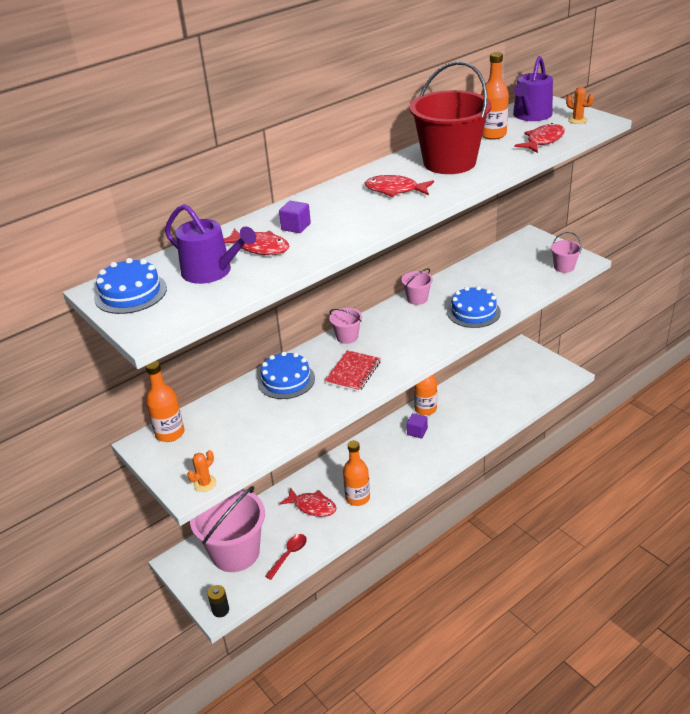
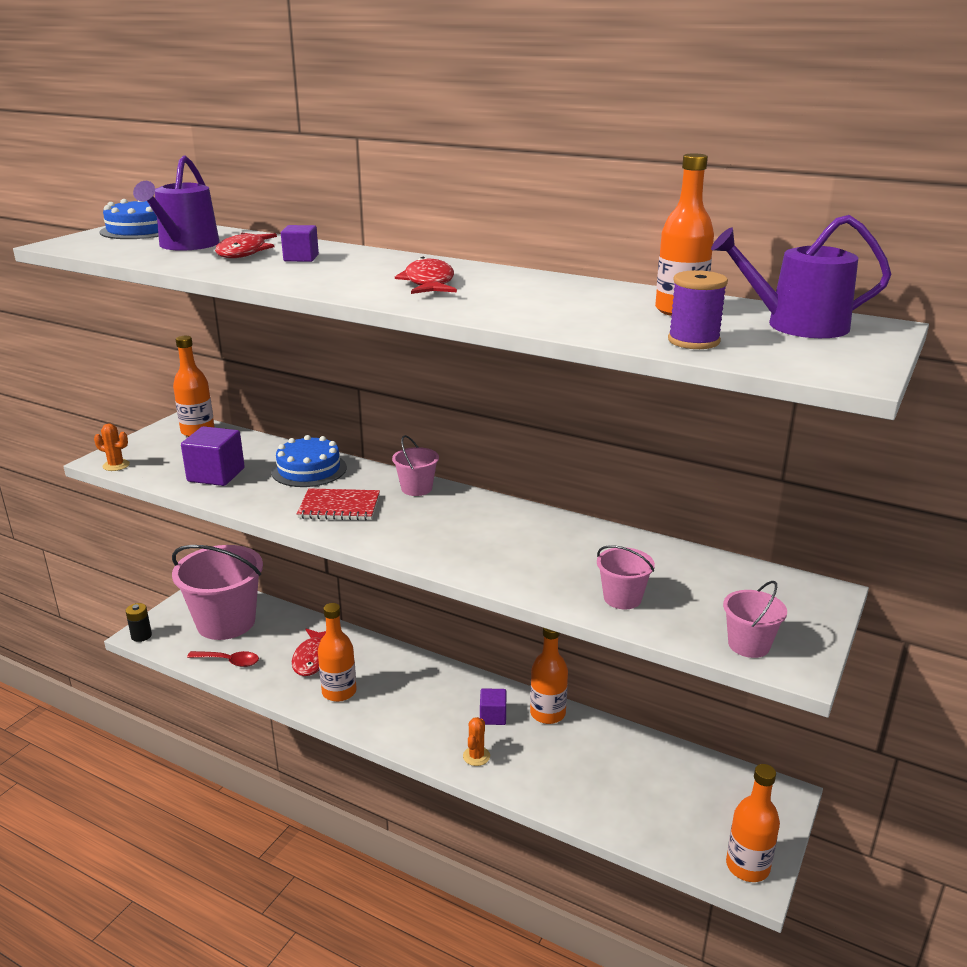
camera: 65 degrees right, 10 degrees down
pink bucket [401,268,433,305] -> pink bucket moved to [597,545,655,609]
red bucket [410,61,491,174] -> none
blue cake [447,286,501,328] -> none
red fish [514,123,565,153] -> purple spool [668,270,728,349]
orange cactus [566,87,594,124] -> orange cactus moved to [463,717,490,766]
none -> purple cube [181,426,245,486]
none -> orange bottle [726,764,780,882]

